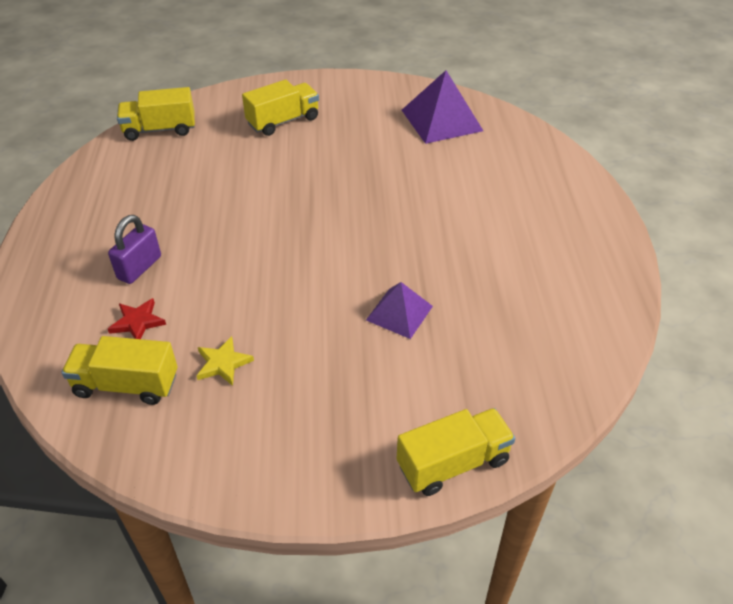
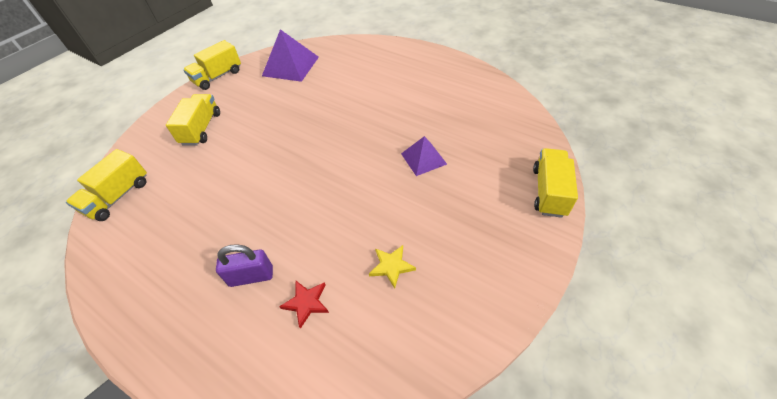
camera: 50 degrees left, 5 degrees up
yellow truck [61,336,177,405] -> yellow truck moved to [183,40,241,90]
purple padlock [108,215,161,284] -> purple padlock turned 75 degrees counterclockwise [216,244,273,287]

